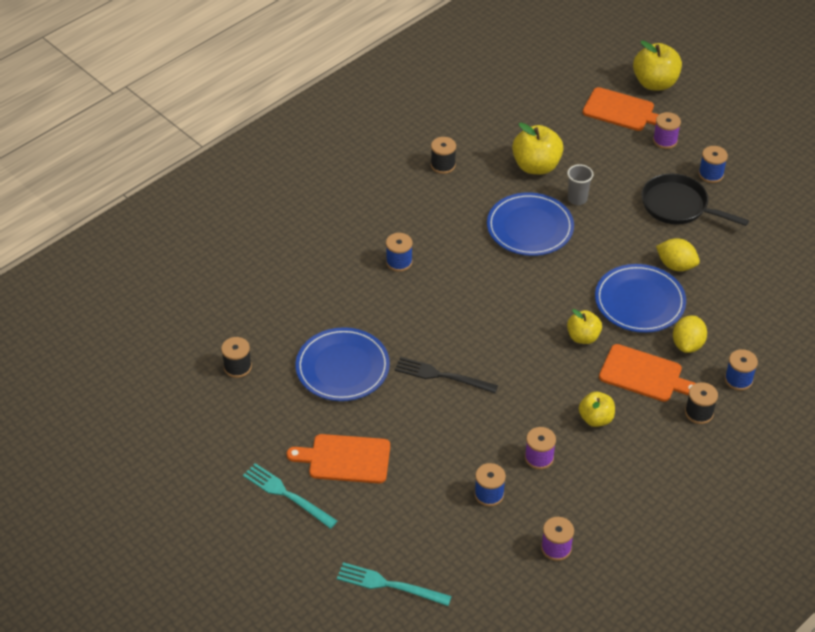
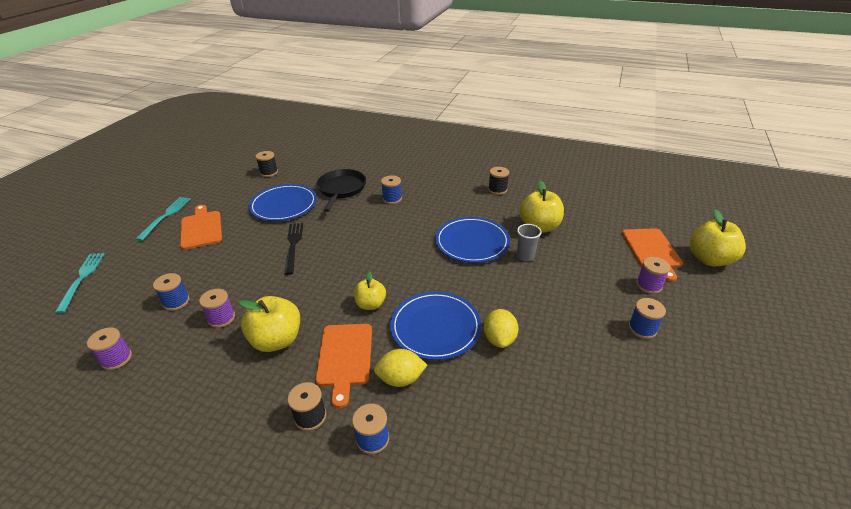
camera: 65 degrees right, 10 degrees down
yellow apple [579,392,615,427] -> yellow apple [239,296,300,352], size x1.60
black pan [642,174,749,226] -> black pan moved to [317,169,366,212]

